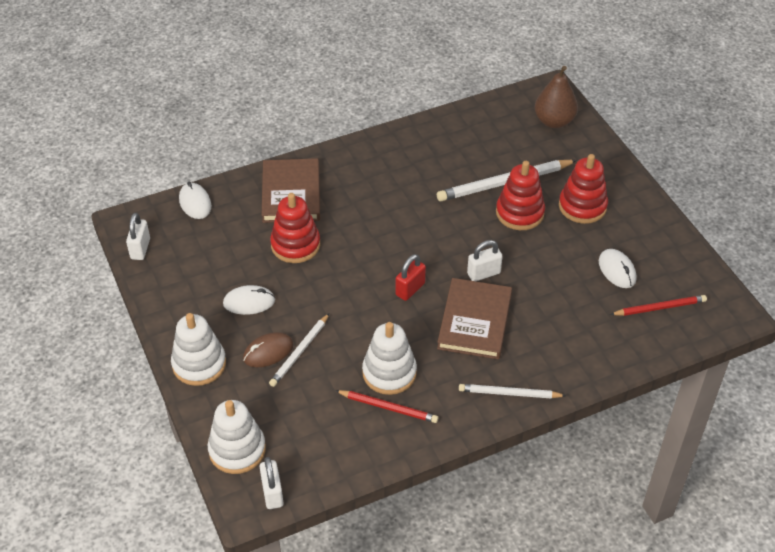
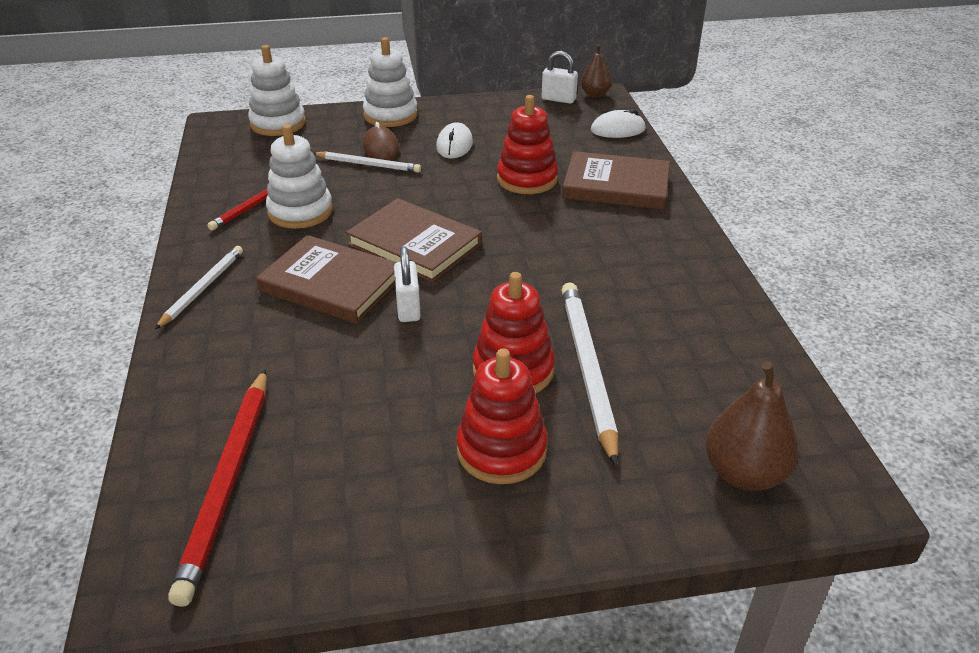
camera: 105 degrees right, 10 degrees down
white padlock [259,457,283,509] -> none
white pencil [269,314,329,387] -> white pencil turned 150 degrees clockwise [313,151,421,173]
red padlock [396,254,426,301] -> brown book [346,198,482,283]
white mouse [599,249,636,288] -> none
red pencil [610,295,707,316] -> red pencil [168,369,267,607], size x1.64
none -> brown pear [581,44,612,98]

